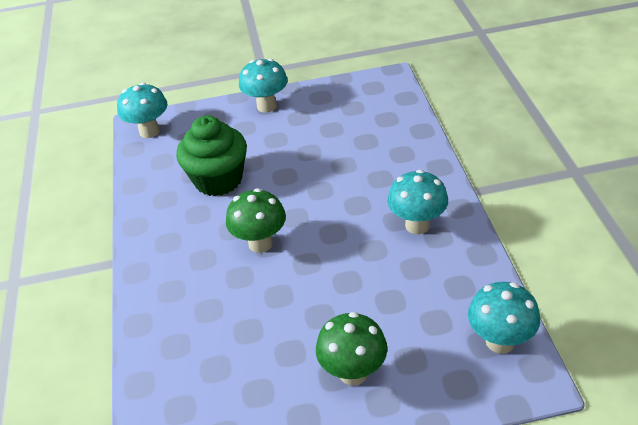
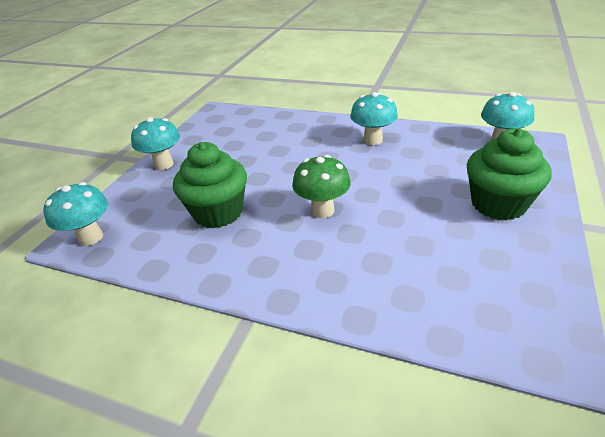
camera: 60 degrees left, 5 degrees down
green mushroom [316,312,387,385] -> green cupcake [467,128,552,221]

